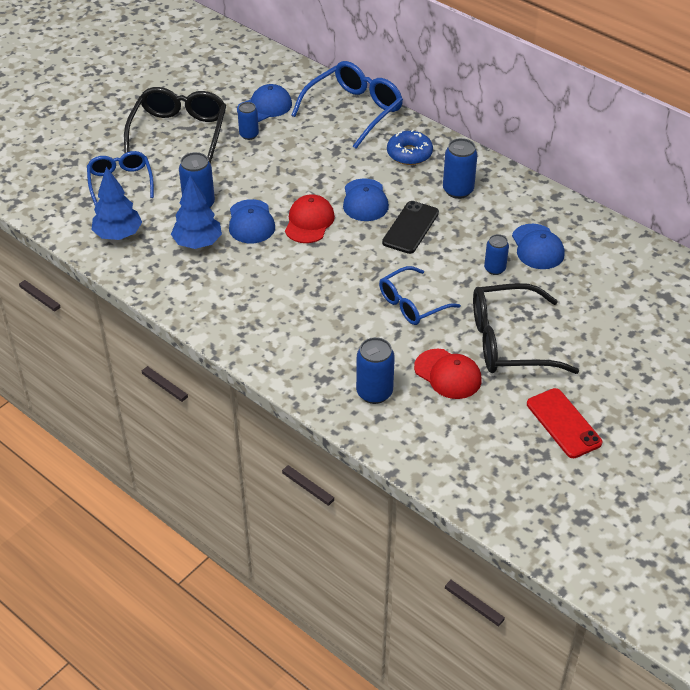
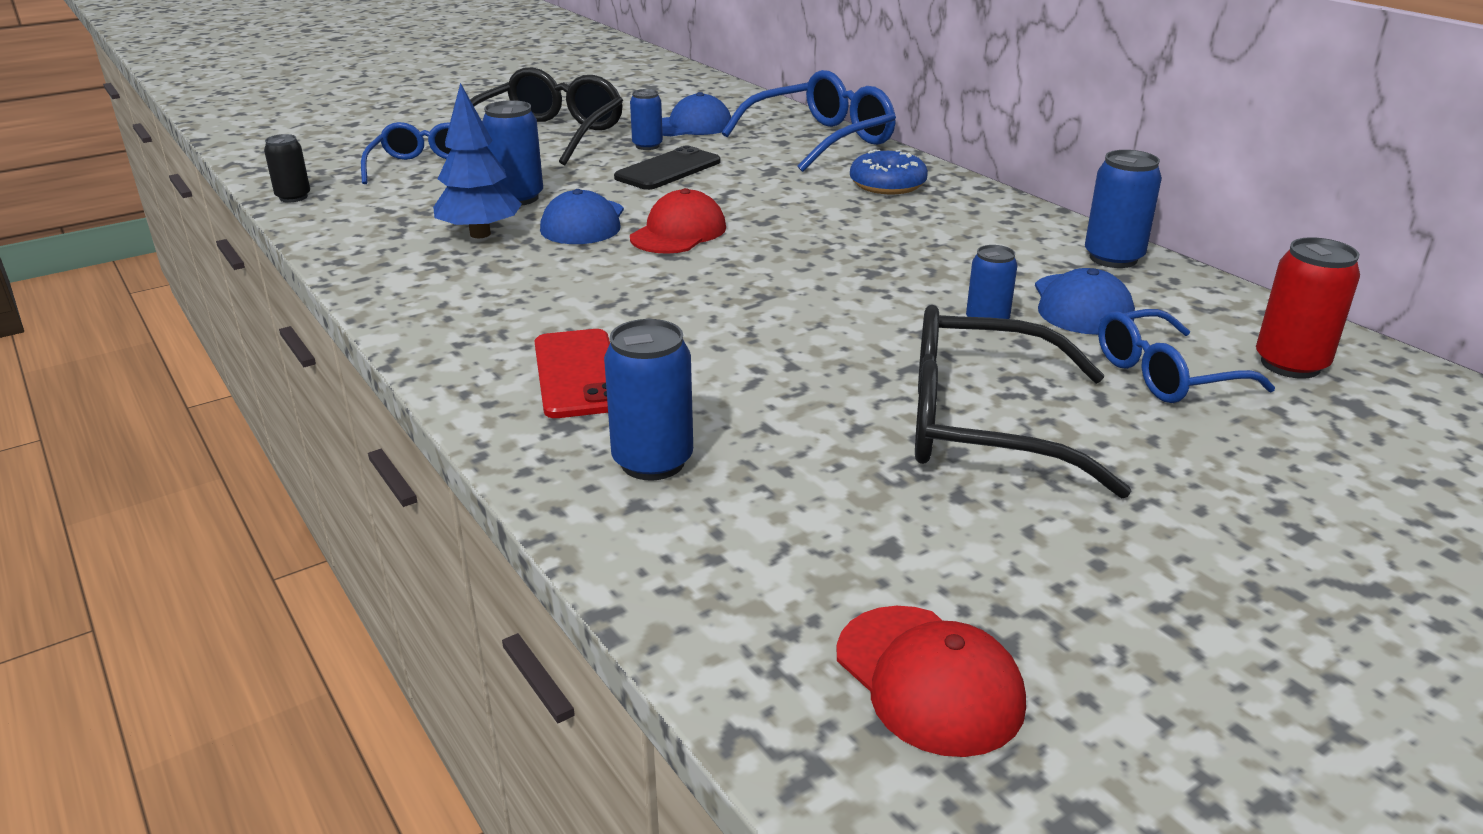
camera: 15 degrees right, 15 degrees down
blue tree [91,167,142,240] -> none
blue cap [343,178,389,221] -> none
blue glasses [379,266,461,325] -> blue glasses moved to [1098,309,1275,403]
black phone [382,201,439,254] -> black phone moved to [614,146,720,190]
red cap [414,349,482,399] -> red cap moved to [836,606,1026,757]
blue can [443,138,478,199] -> blue can moved to [1085,150,1162,268]
red phone [527,388,603,458] -> red phone moved to [534,329,610,418]
none -> black can [264,134,310,202]
none -> red can [1256,237,1360,379]

